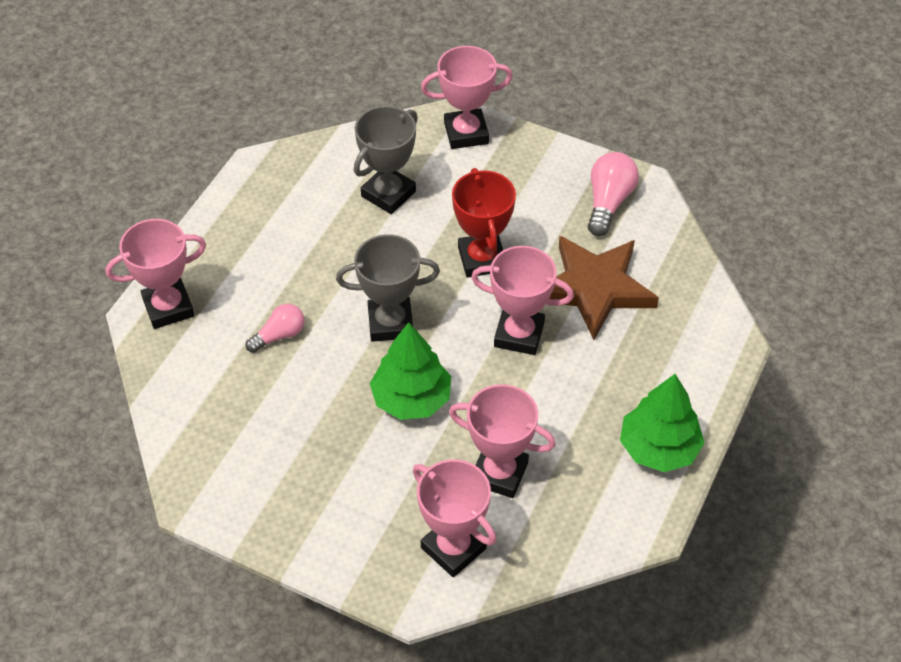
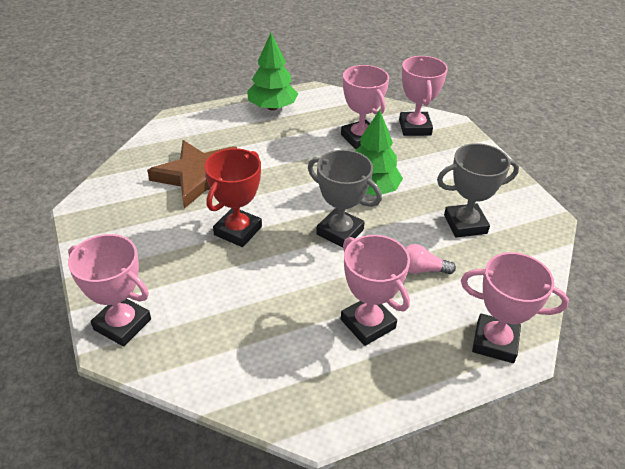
camera: 140 degrees left, 10 degrees down
grey trophy [354,106,418,214] -> grey trophy moved to [437,143,519,238]
pink trophy [471,246,574,355] -> pink trophy moved to [341,235,410,346]
pink light bulb [588,152,639,236] -> none

